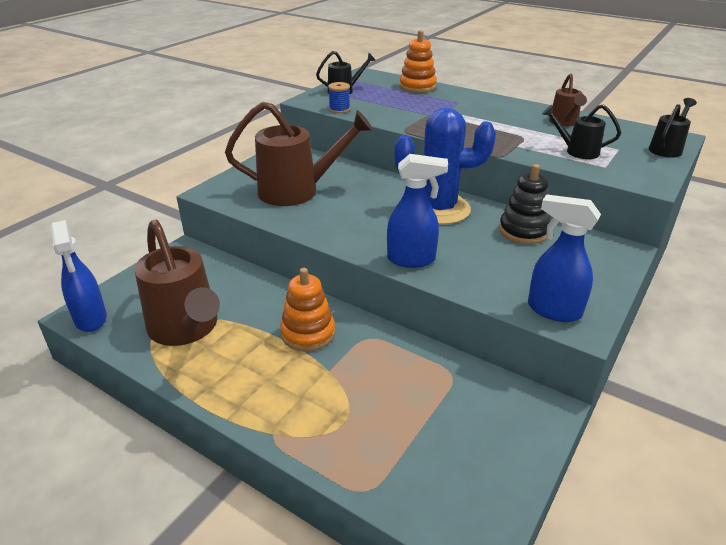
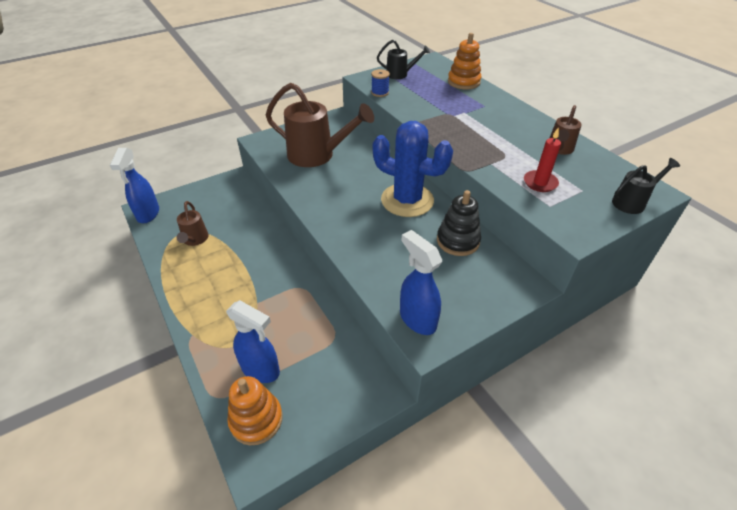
camera: 25 degrees right, 10 degrees up
brown watering can [134,219,220,346] -> brown watering can [177,201,209,246], size x0.51
orange stacking toy [280,268,335,351] -> orange stacking toy moved to [227,376,283,445]
blue spray bottle [387,154,448,268] -> blue spray bottle moved to [226,300,280,383]
black watering can [542,105,621,159] -> red candle [524,127,561,192]

